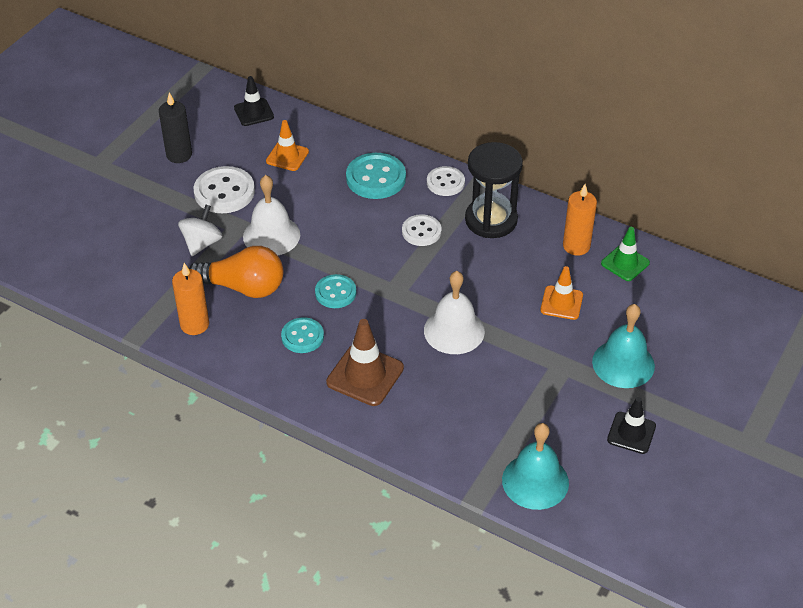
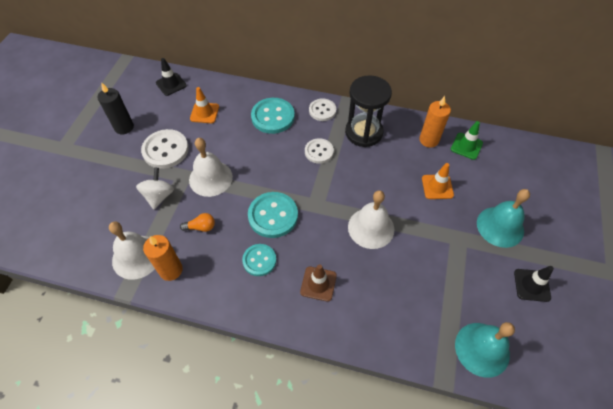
camera: 15 degrees left, 10 degrees up
orange light bulb [189,246,283,298] -> orange light bulb [180,213,215,232], size x0.46
turquoise button [315,274,356,308] -> turquoise button [248,192,298,238], size x1.57
brown traffic cone [326,319,404,406] -> brown traffic cone [300,264,337,302], size x0.65
none -> white bell [109,221,155,280]

